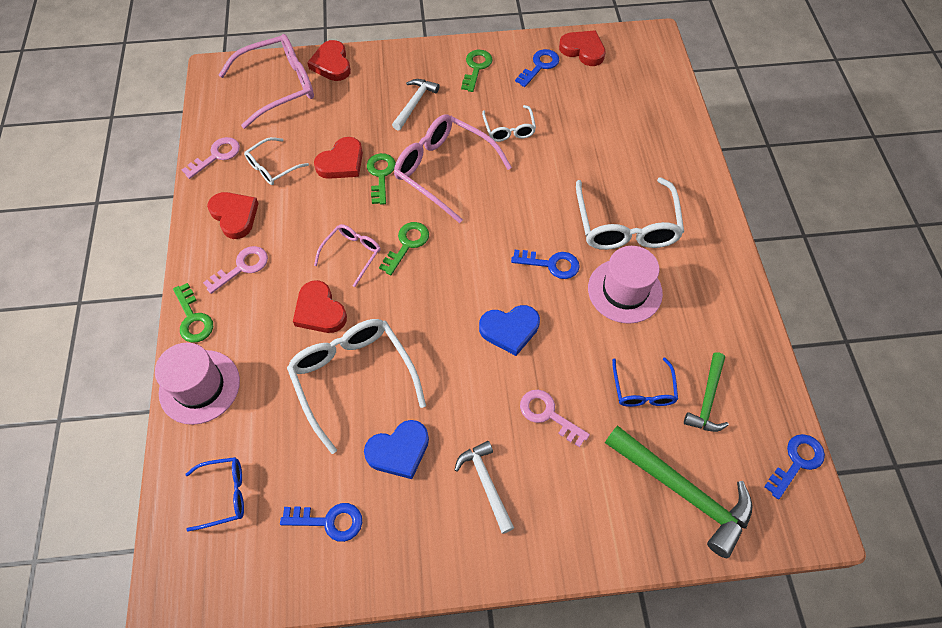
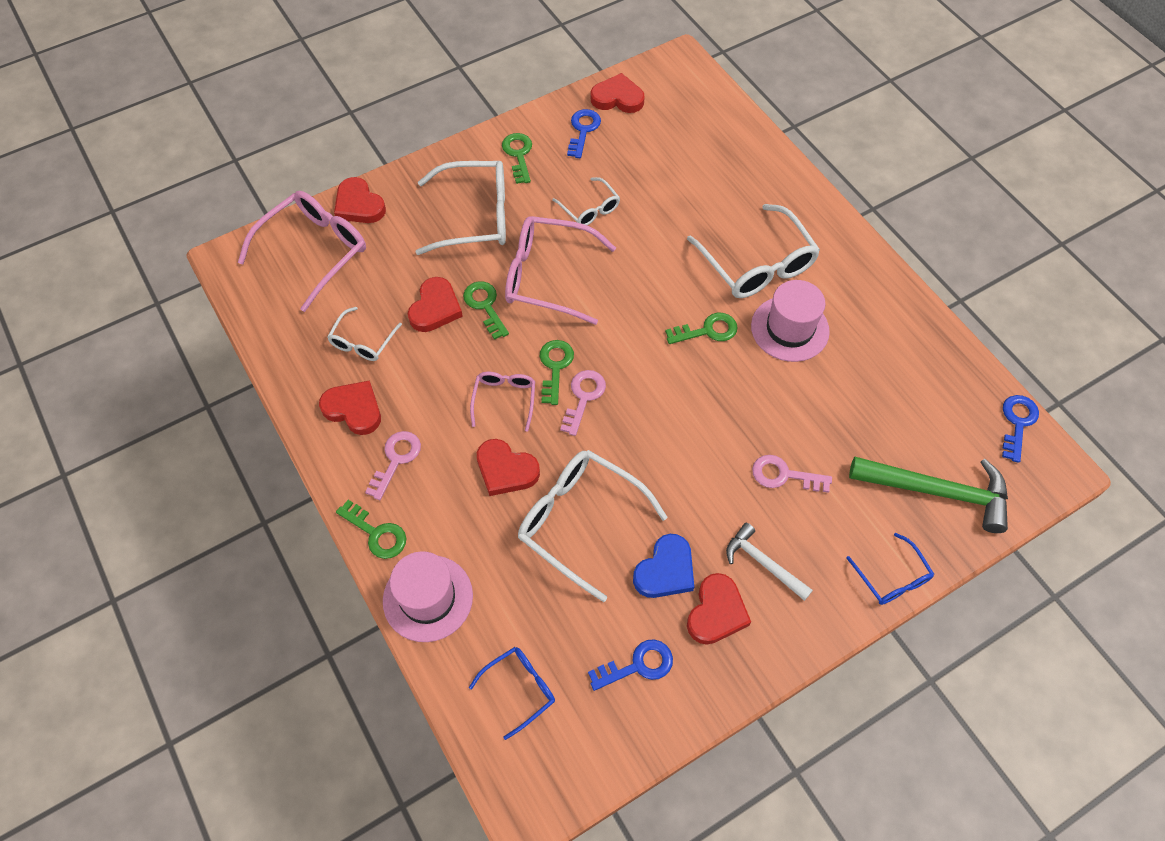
camera: 25 degrees left, 0 degrees up
pink key [182,137,240,179] -> pink key moved to [560,370,606,436]
white hammer [392,79,439,131] -> white glasses [416,161,506,255]
blue heart [479,305,540,356] -> none
blue key [511,250,580,279] -> green key [665,313,738,344]
blue glasses [612,358,678,407] -> blue glasses moved to [846,533,934,605]
green hammer [684,353,729,432] -> none
none -> red heart [687,573,751,645]

